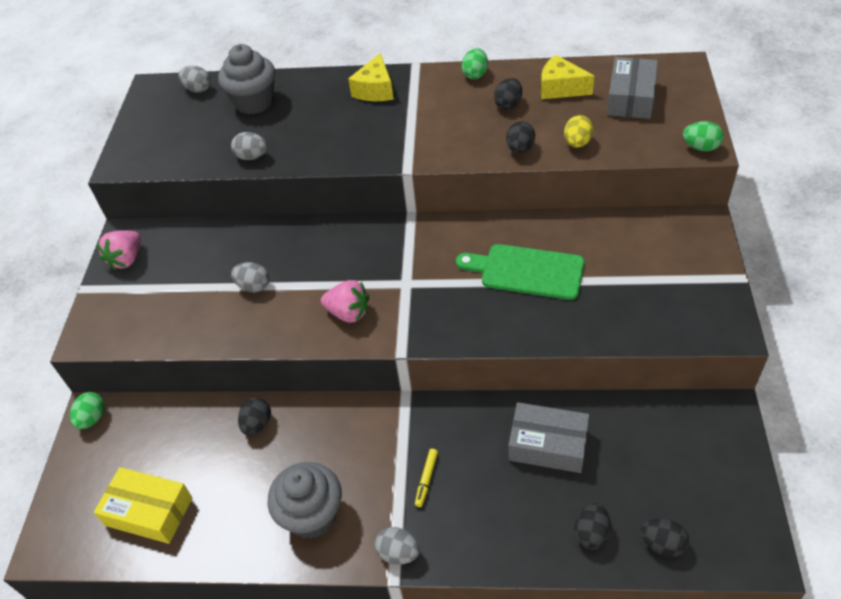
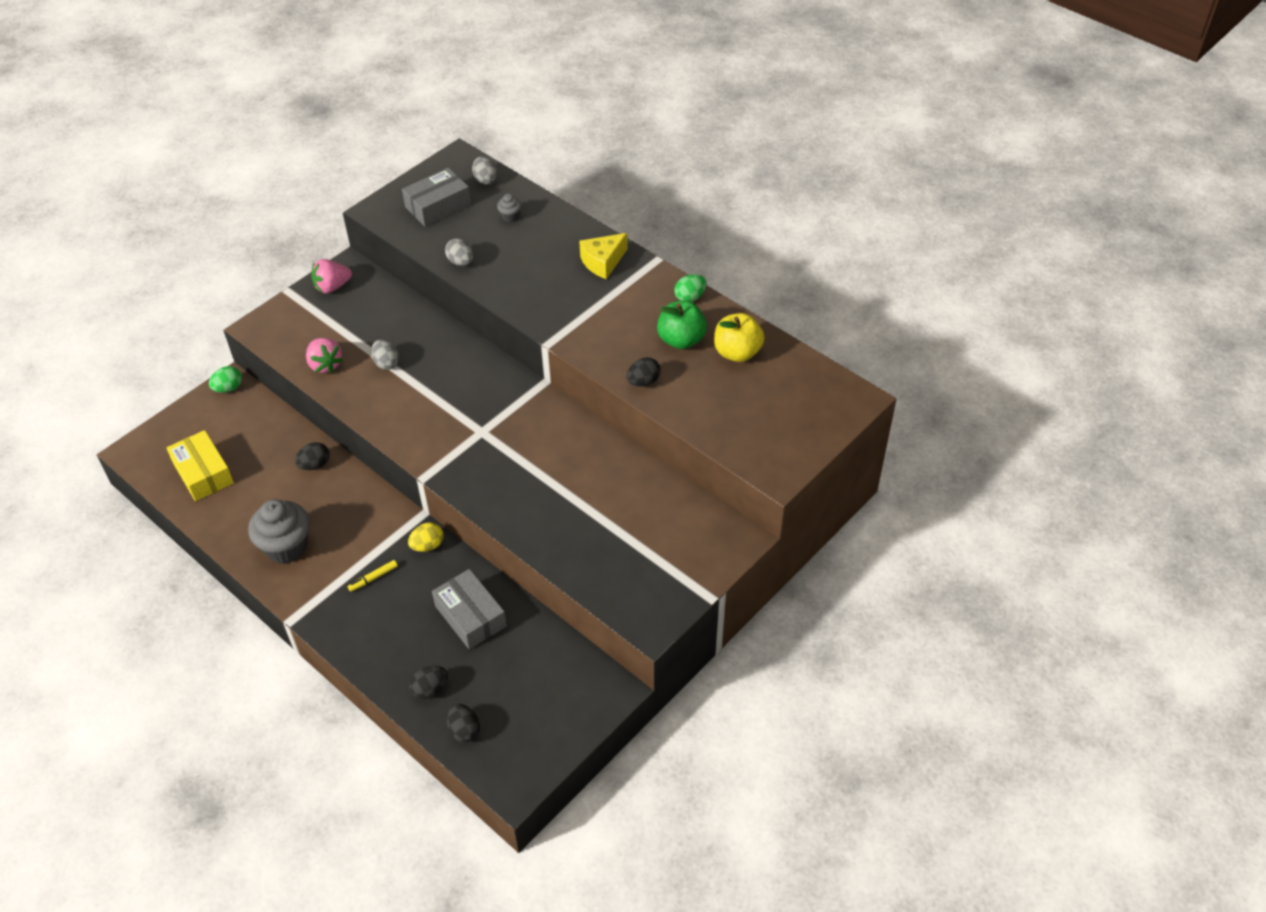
camera: 35 degrees right, 0 degrees up
grey cupcake [218,44,275,114] -> grey cupcake [497,193,522,222], size x0.46
pink strawberry [321,280,369,323] -> pink strawberry moved to [306,338,343,373]
grey egg [375,527,420,565] -> none
green cutting board [456,244,584,300] -> none
black egg [494,78,522,110] -> green apple [657,301,707,349]
yellow cheese [541,55,594,99] -> yellow apple [714,313,764,362]
yellow egg [564,115,594,148] -> yellow egg moved to [408,522,444,552]
grey box [607,57,658,119] -> grey box moved to [402,168,471,226]
green egg [683,121,724,151] -> none

